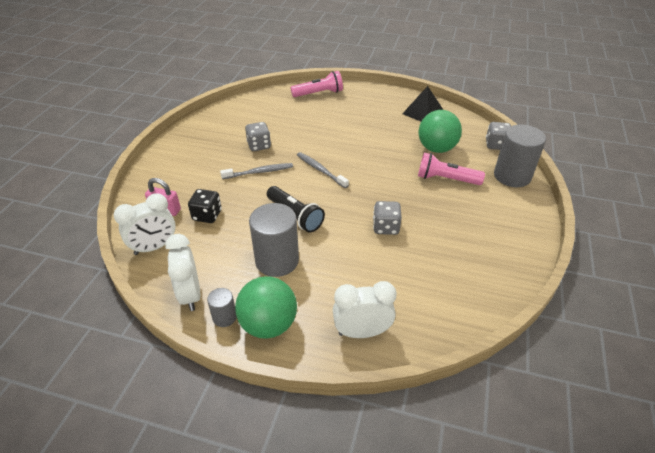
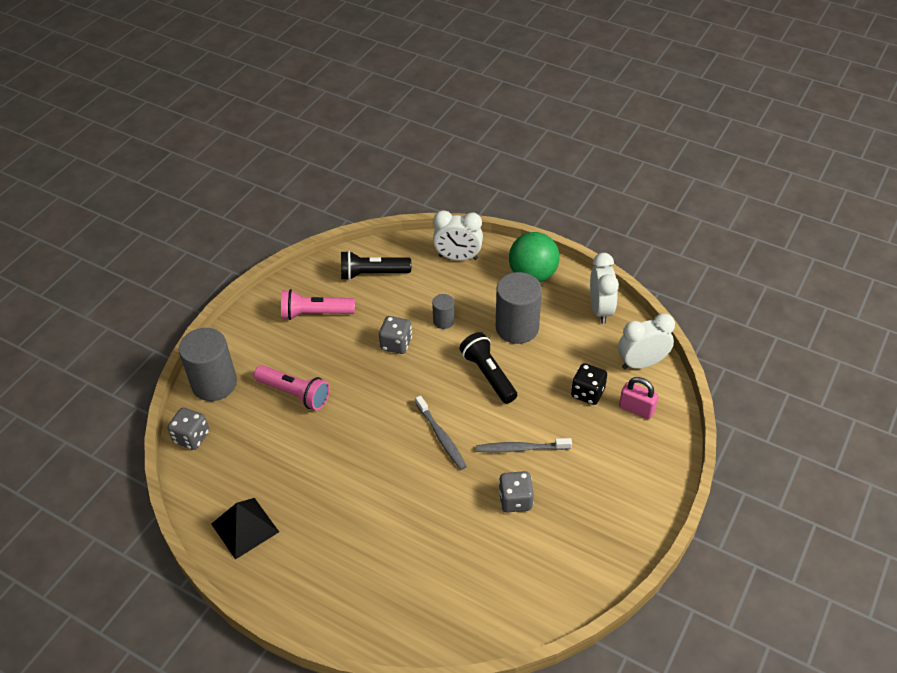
camera: 165 degrees left, 5 degrees up
grey cylinder [207,288,237,327] -> grey cylinder moved to [432,294,455,329]
pink flashlight [291,71,343,97] -> pink flashlight moved to [281,289,355,320]
green ball [418,110,462,153] -> none
none -> black flashlight [341,251,411,280]

